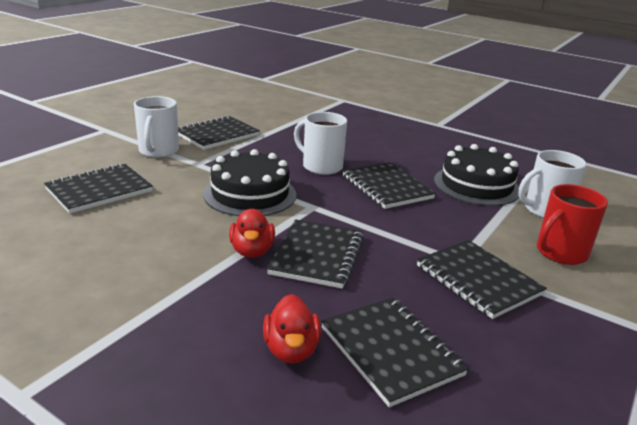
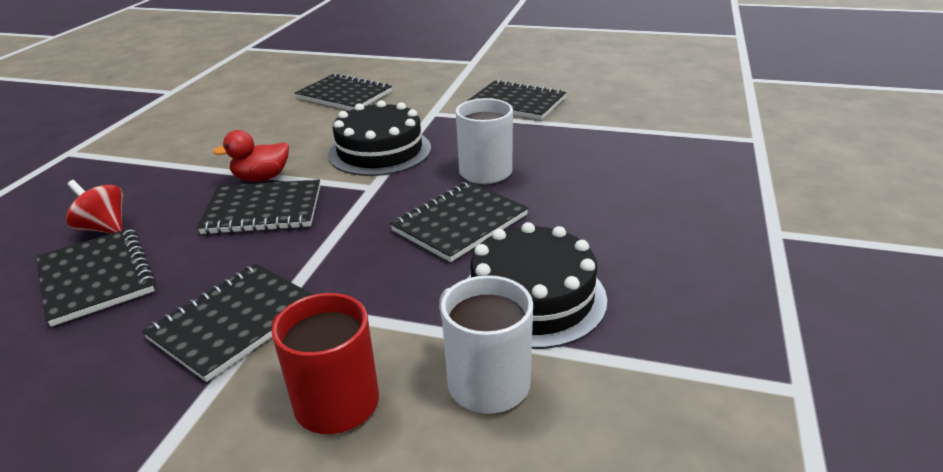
camera: 75 degrees right, 5 degrees up
white mug [134,96,179,158] -> none
red duck [263,294,321,364] -> red spinning top [66,180,123,234]
black notebook [321,297,469,407] -> black notebook turned 75 degrees counterclockwise [36,228,156,327]

